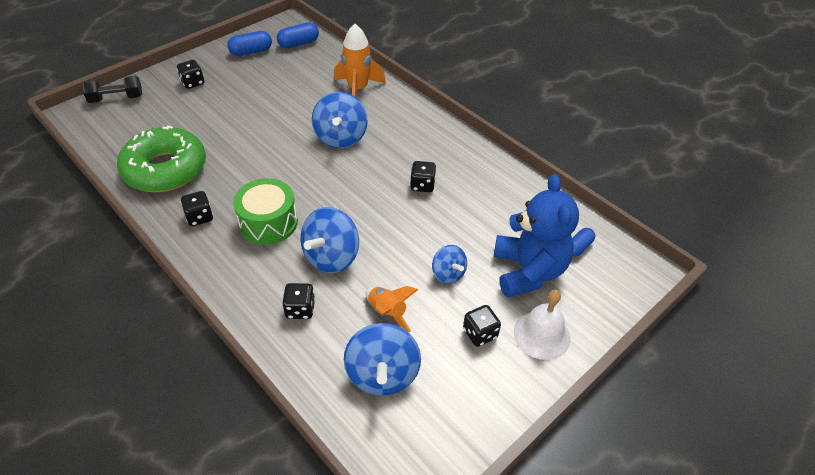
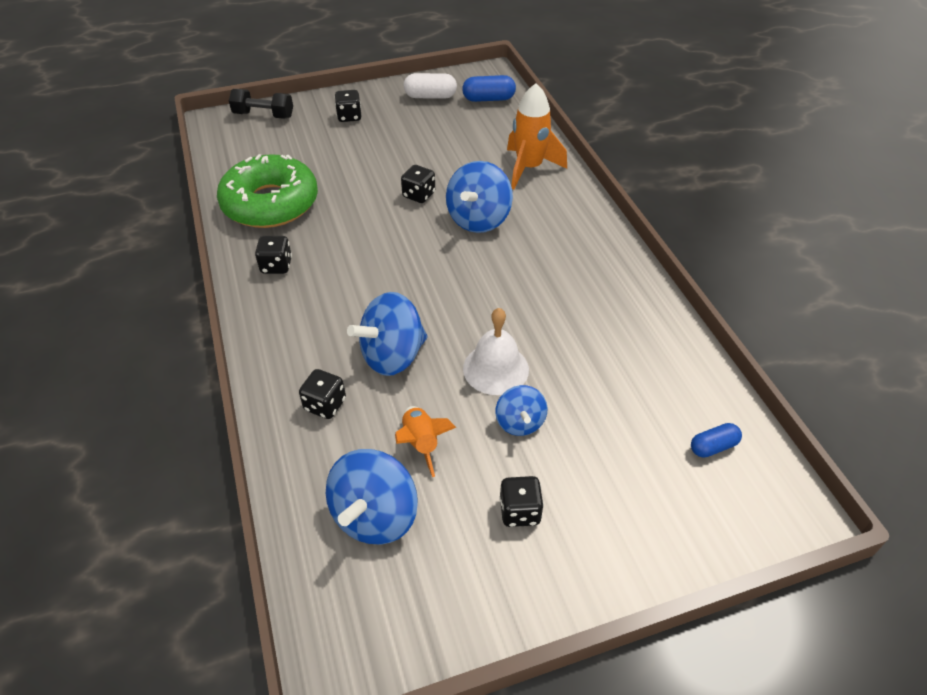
camera: 25 degrees right, 0 degrees up
blue capsule [227,31,272,56] -> white capsule [404,73,457,99]
green drum [233,178,298,245] -> none
black dice [410,161,436,192] -> black dice moved to [401,165,435,203]
blue teddy bear [494,174,579,297] -> none
white bell [514,290,571,360] -> white bell moved to [463,308,529,395]

